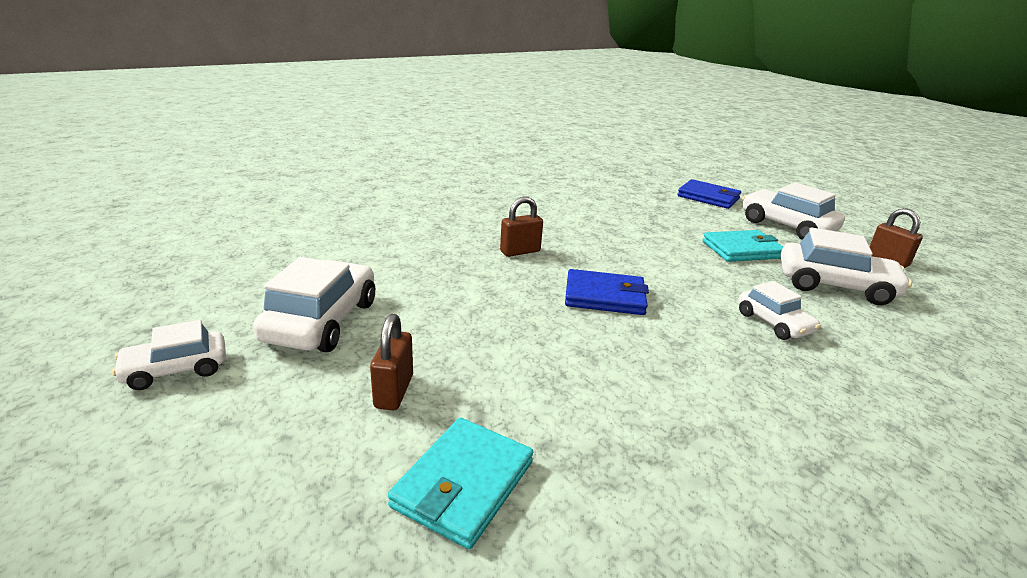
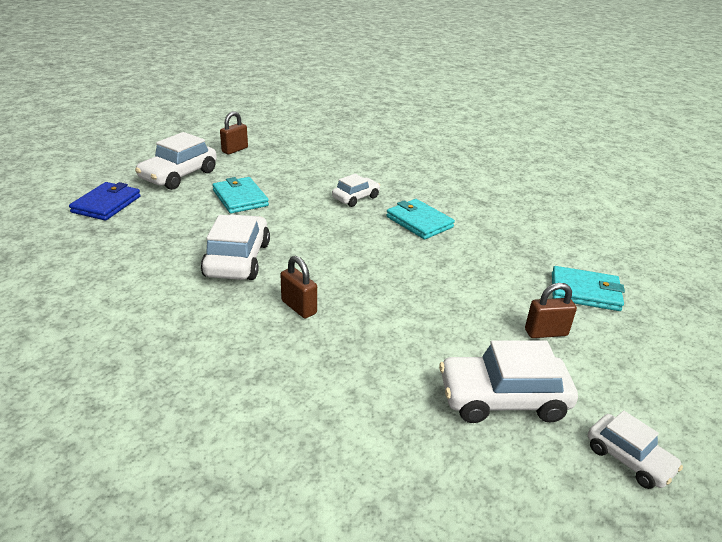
camera: 105 degrees left, 5 degrees up
blue wallet [565,269,649,315] -> none
white car [781,227,912,305] -> white car moved to [201,214,270,280]
none -> turquoise wallet [386,199,455,240]

